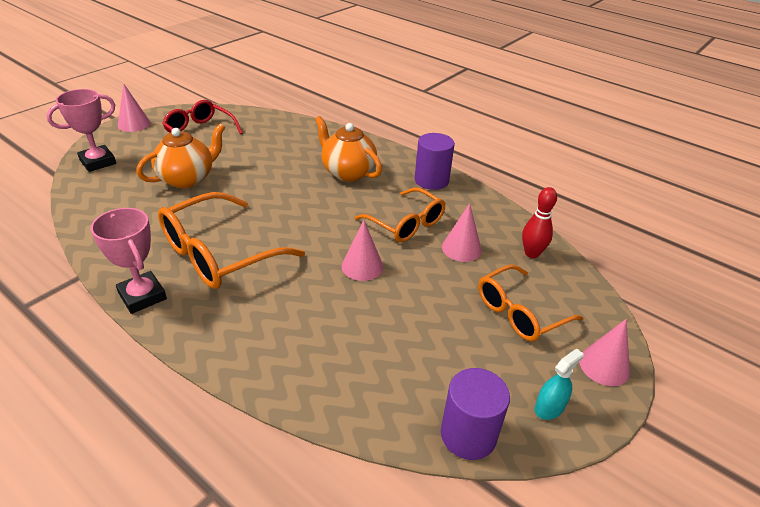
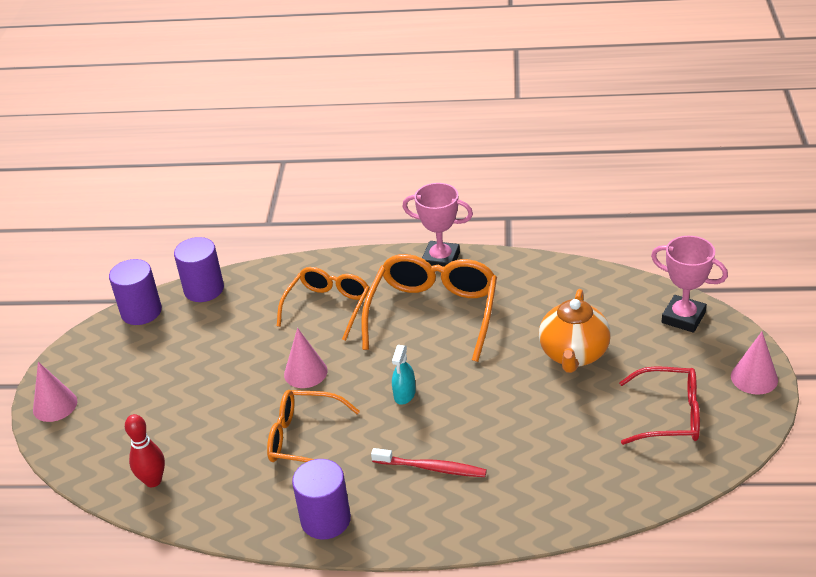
camera: 150 degrees right, 0 degrees up
pink trophy [47,89,116,172] -> pink trophy turned 75 degrees counterclockwise [651,236,728,333]
orange teapot [315,116,382,181] -> red toothbrush [371,448,487,477]
pink cone [442,203,482,262] -> none
orange glasses [478,265,583,341] -> orange glasses moved to [277,267,370,341]
turquoise spray bottle [535,348,584,420] -> turquoise spray bottle moved to [392,345,416,405]
none -> purple cylinder [174,237,224,302]

